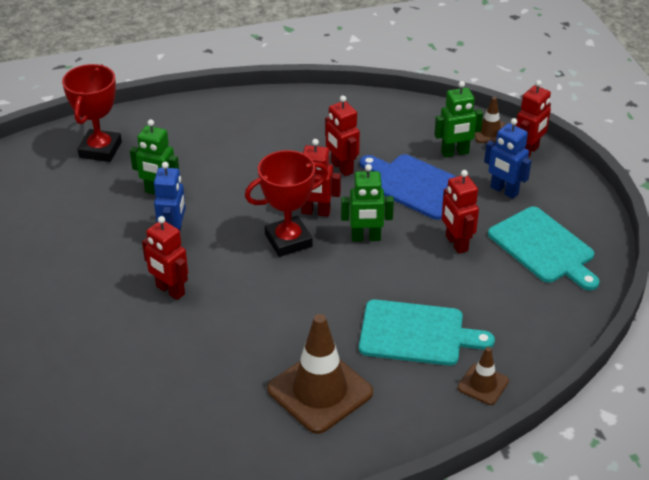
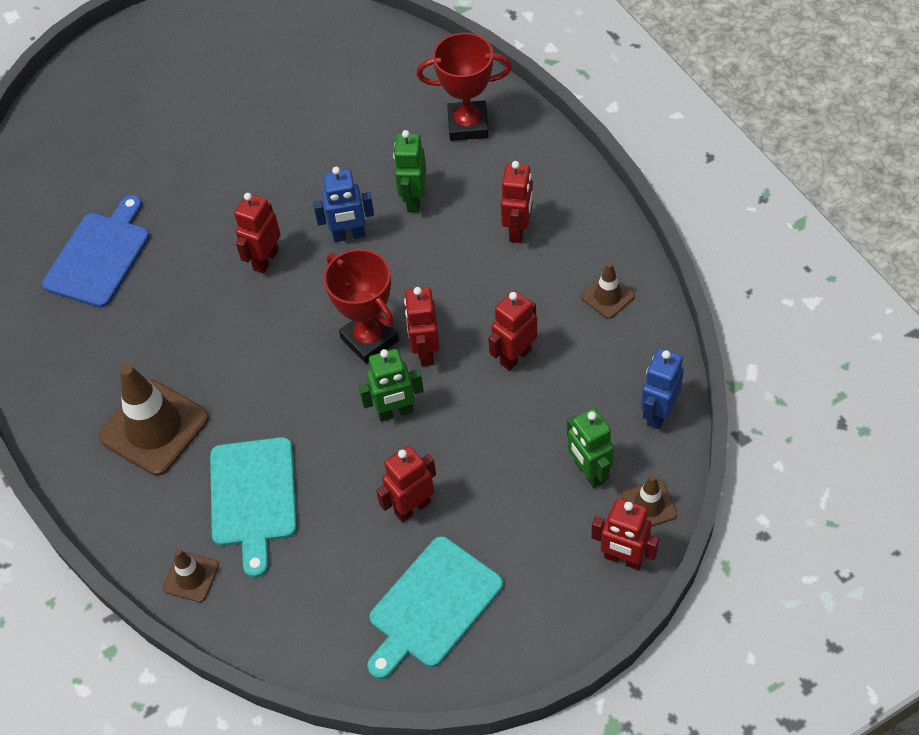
camera: 80 degrees right, 15 degrees up
green robot [341,164,394,241] -> green robot turned 90 degrees counterclockwise [359,349,424,422]
blue cutting board [360,154,457,220] -> blue cutting board moved to [42,195,150,308]
blue robot [484,118,531,199] -> blue robot moved to [641,348,684,429]
none -> red robot [501,161,533,243]
none -> brown traffic cone [581,262,635,319]

